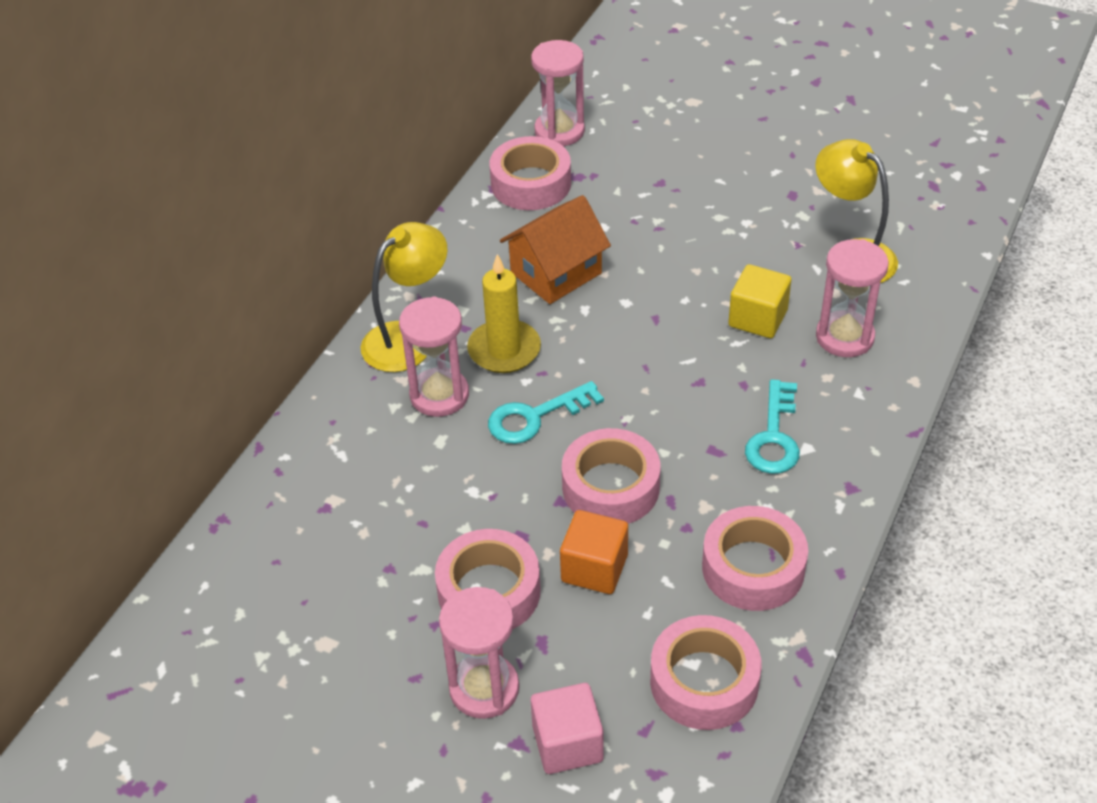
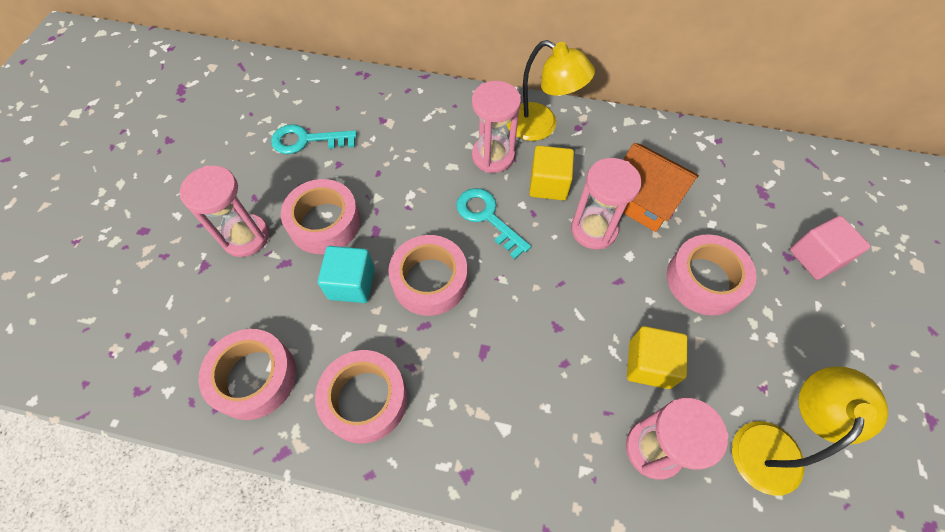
camera: 75 degrees right, 15 degrees up
yellow candle [467,254,541,373] -> yellow cube [529,146,574,201]
pink tape [490,136,571,210] -> pink tape moved to [667,234,757,316]
pink hourglass [531,40,585,146] -> pink hourglass moved to [571,158,642,249]
pink cube [531,683,604,774] -> pink cube moved to [790,216,871,280]
orange cube [560,510,628,594] -> turquoise cube [318,246,375,303]
turquoise key [745,379,800,474] -> turquoise key moved to [271,124,357,154]

